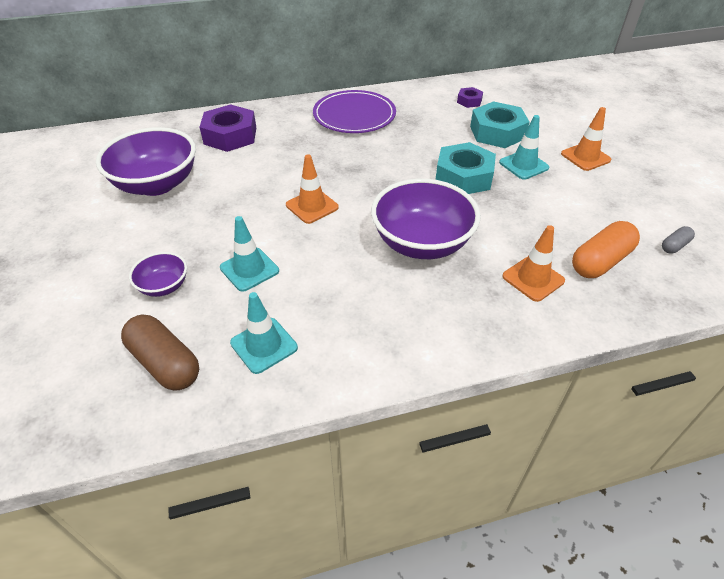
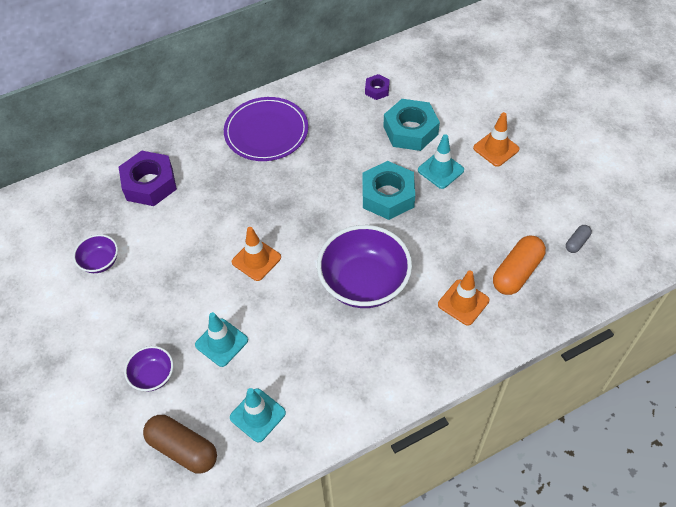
camera: 10 degrees left, 10 degrees up
purple bowl [96,127,196,196] -> purple bowl [73,234,118,273], size x0.49

